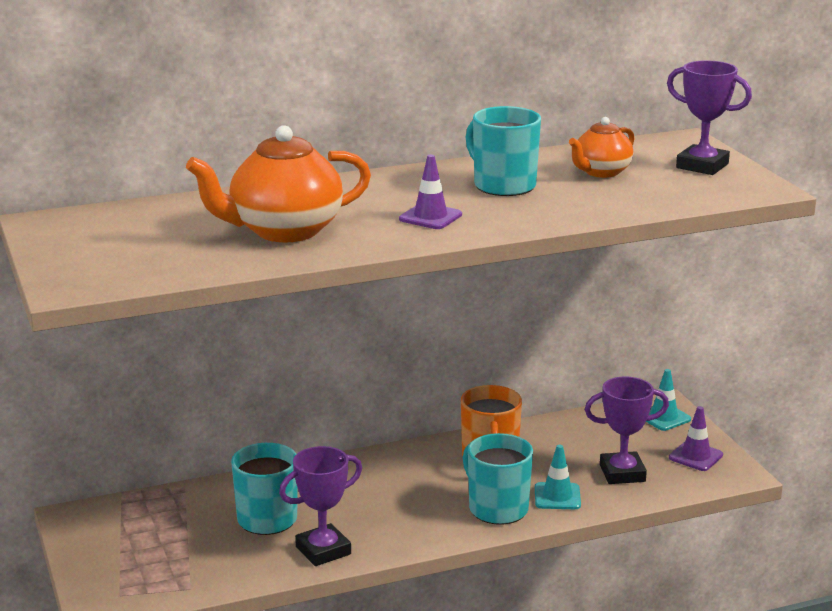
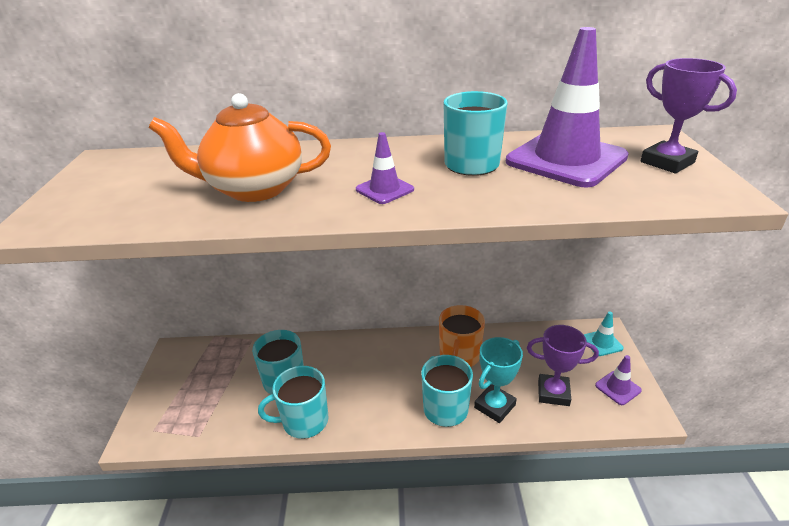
camera: 20 degrees right, 10 degrees up
purple trophy [279,446,362,566] -> turquoise mug [258,366,328,439]
turquoise traffic cone [535,445,581,509] -> turquoise trophy [474,337,523,423]
orange teapot [569,117,634,178] -> purple traffic cone [506,27,629,187]

